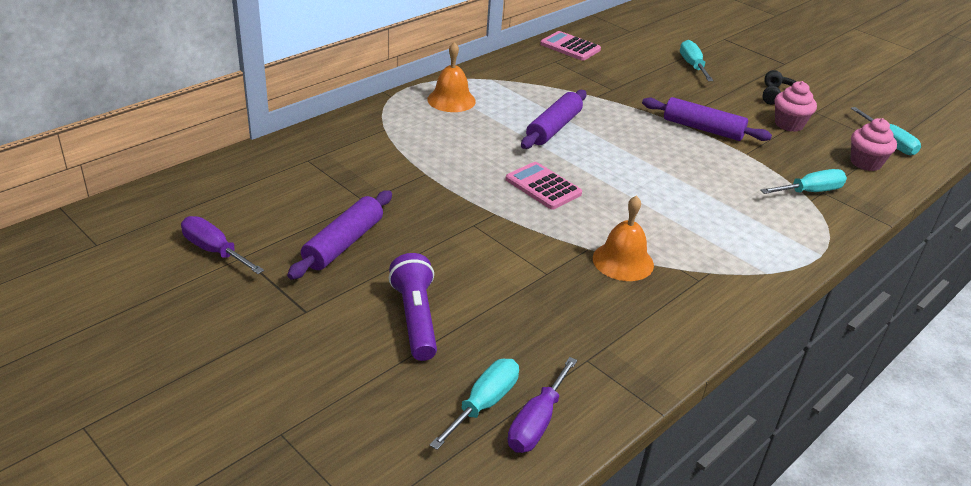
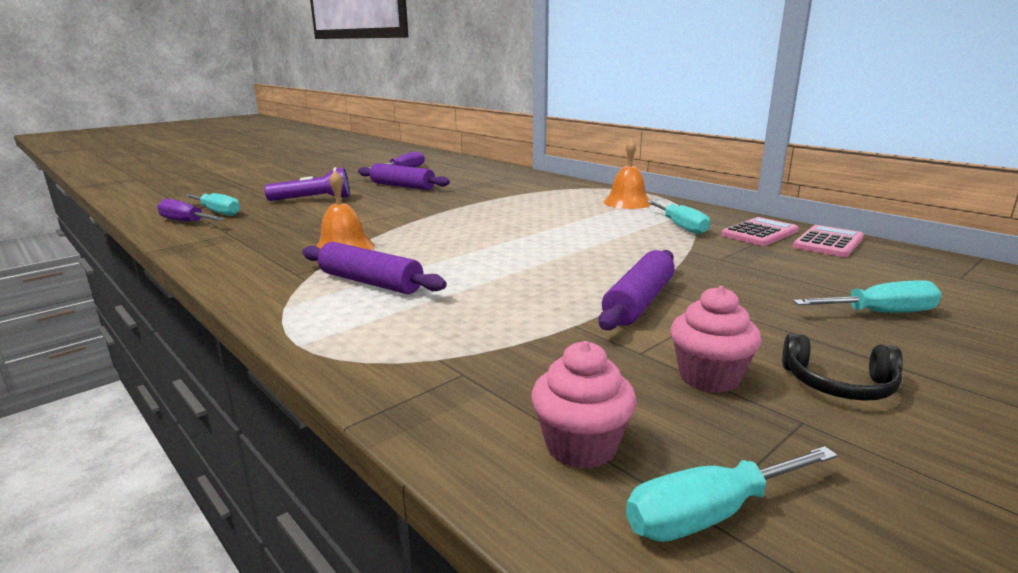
camera: 95 degrees right, 15 degrees down
pink calculator [505,162,582,210] -> pink calculator moved to [721,217,799,246]
purple rolling pin [521,90,586,149] -> purple rolling pin moved to [302,242,447,294]
turquoise screwdriver [760,169,847,194] -> turquoise screwdriver moved to [646,201,710,235]

